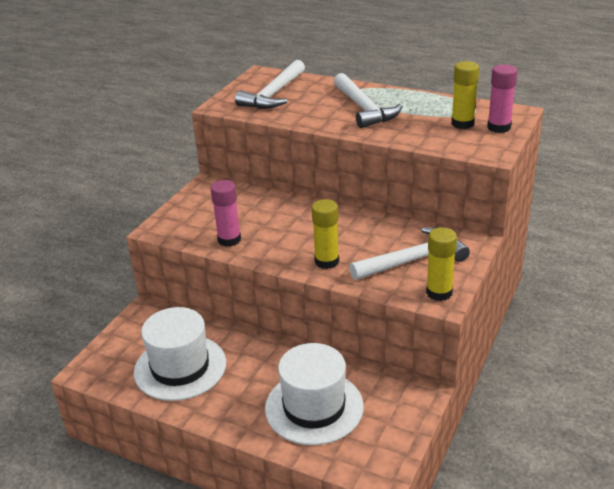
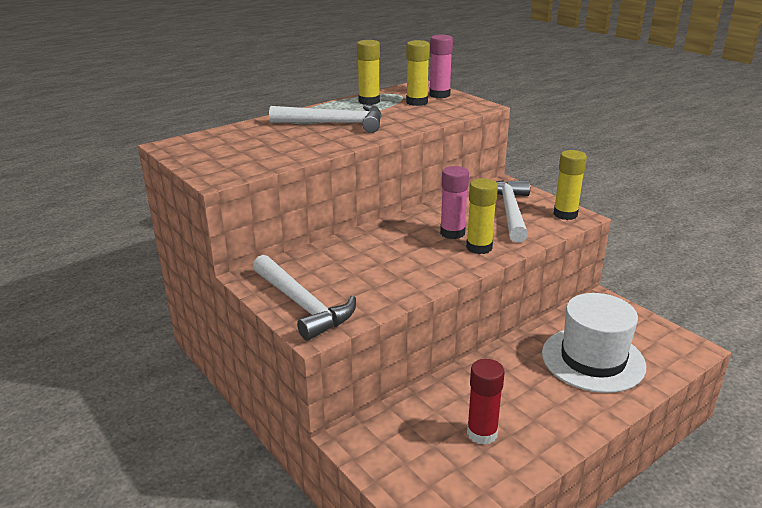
camera: 65 degrees left, 5 degrees down
white hat [134,307,226,401] -> red glue stick [467,359,505,445]
pink glue stick [210,180,241,247] -> pink glue stick moved to [440,166,469,239]
white hammer [235,60,305,109] -> white hammer moved to [253,255,356,341]
none -> yellow glue stick [357,40,380,105]

